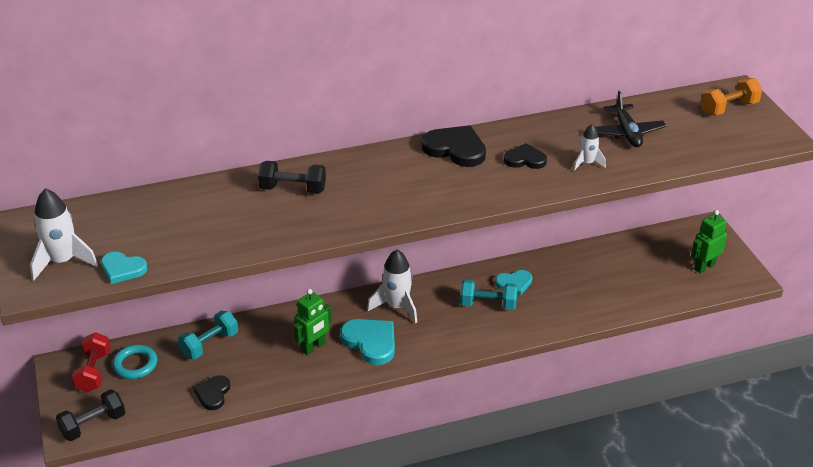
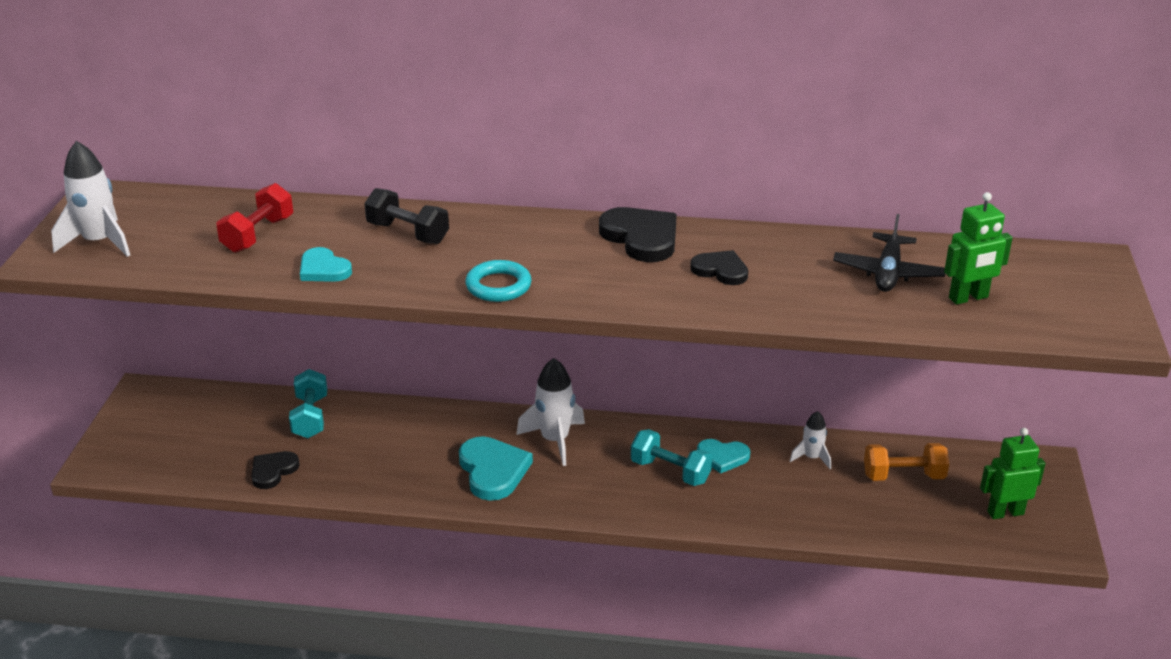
camera: 25 degrees right, 5 degrees down
black dumbbell [56,390,125,441] -> none
red dumbbell [72,332,111,393] -> red dumbbell moved to [216,183,293,253]
turquoise heart [101,252,147,284] -> turquoise heart moved to [300,247,352,282]
turquoise ring [112,345,157,379] -> turquoise ring moved to [465,260,532,302]
turquoise dumbbell [178,311,238,359] -> turquoise dumbbell turned 75 degrees counterclockwise [289,369,328,438]
green robot [294,289,332,355] -> green robot moved to [944,192,1013,305]
white rocket [573,124,606,171] -> white rocket moved to [790,411,831,469]
orange dumbbell [701,78,762,115] -> orange dumbbell moved to [864,443,949,481]

